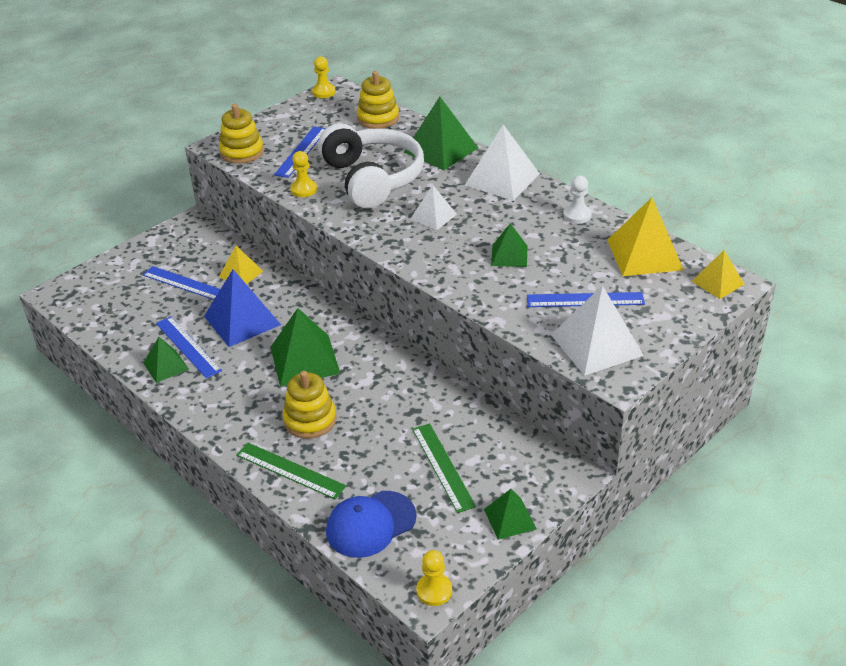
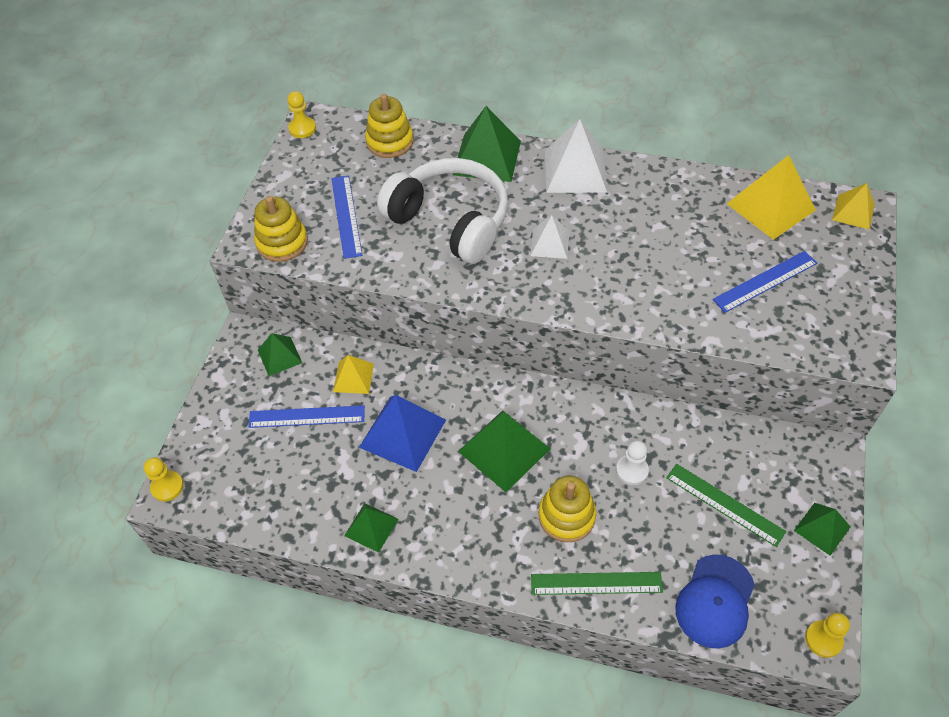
camera: 30 degrees left, 15 degrees up
blue ruler [156,316,222,379] -> none
yellow pawn [290,151,317,197] -> yellow pawn moved to [144,457,184,502]
green pyramid [491,223,527,267] -> green pyramid moved to [258,333,302,376]
white pyramid [551,285,644,376] -> none
white pawn [563,176,592,224] -> white pawn moved to [616,440,649,485]

